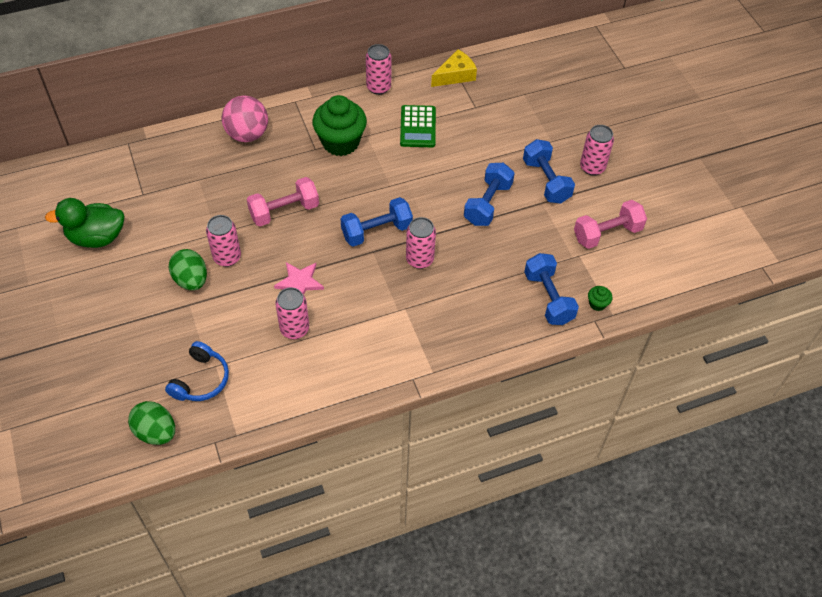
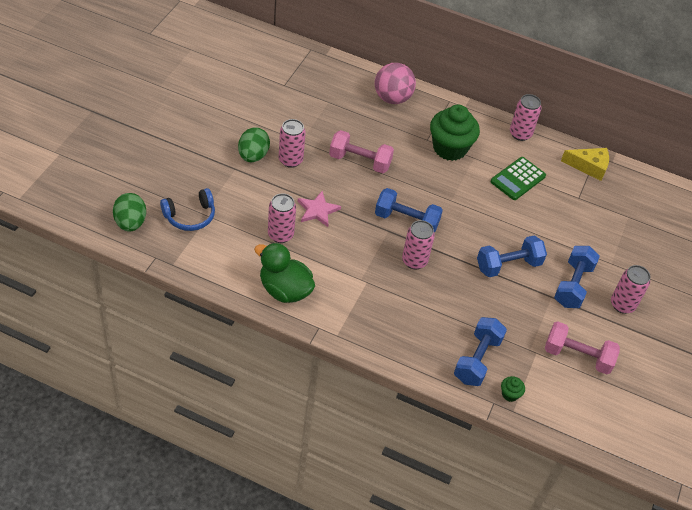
camera: 40 degrees right, 5 degrees down
green duck [45,198,124,248] -> green duck moved to [254,242,315,303]

